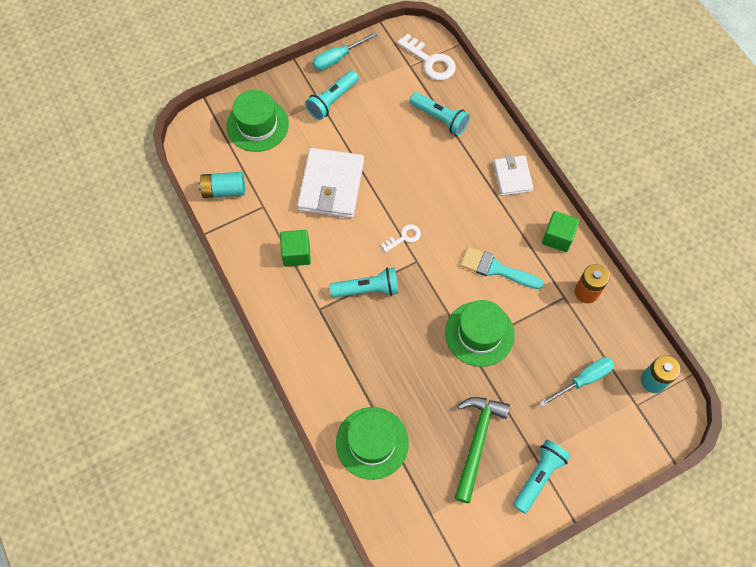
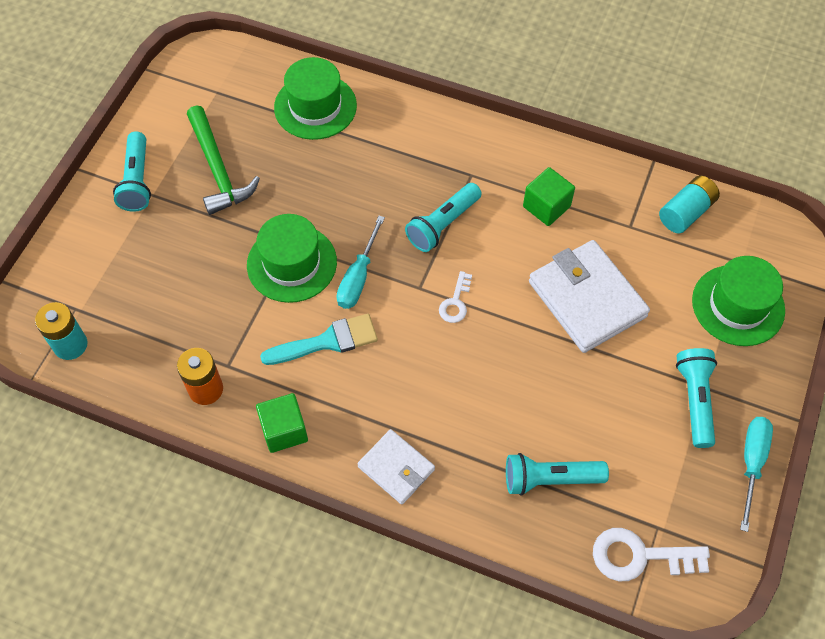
camera: 140 degrees right, 5 degrees down
turquoise screwdriver [540,357,614,407] -> turquoise screwdriver moved to [336,216,385,309]

